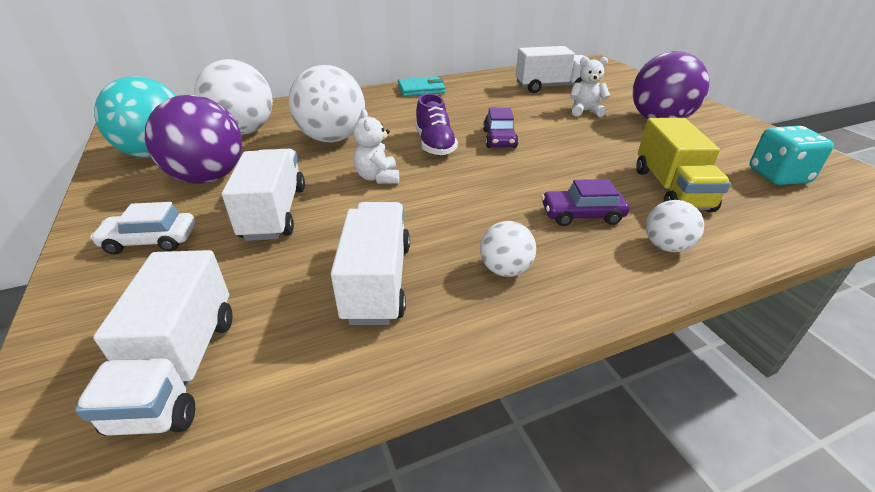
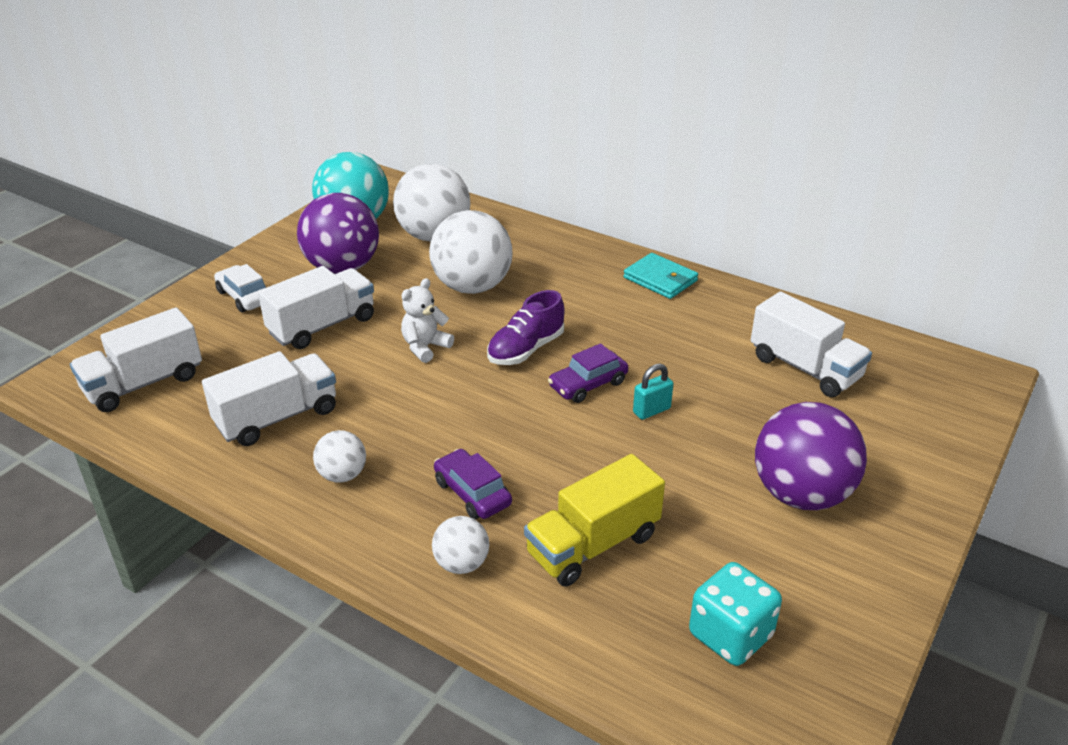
camera: 55 degrees right, 0 degrees up
white teddy bear [570,56,610,117] -> none
none -> turquoise padlock [633,364,673,420]

